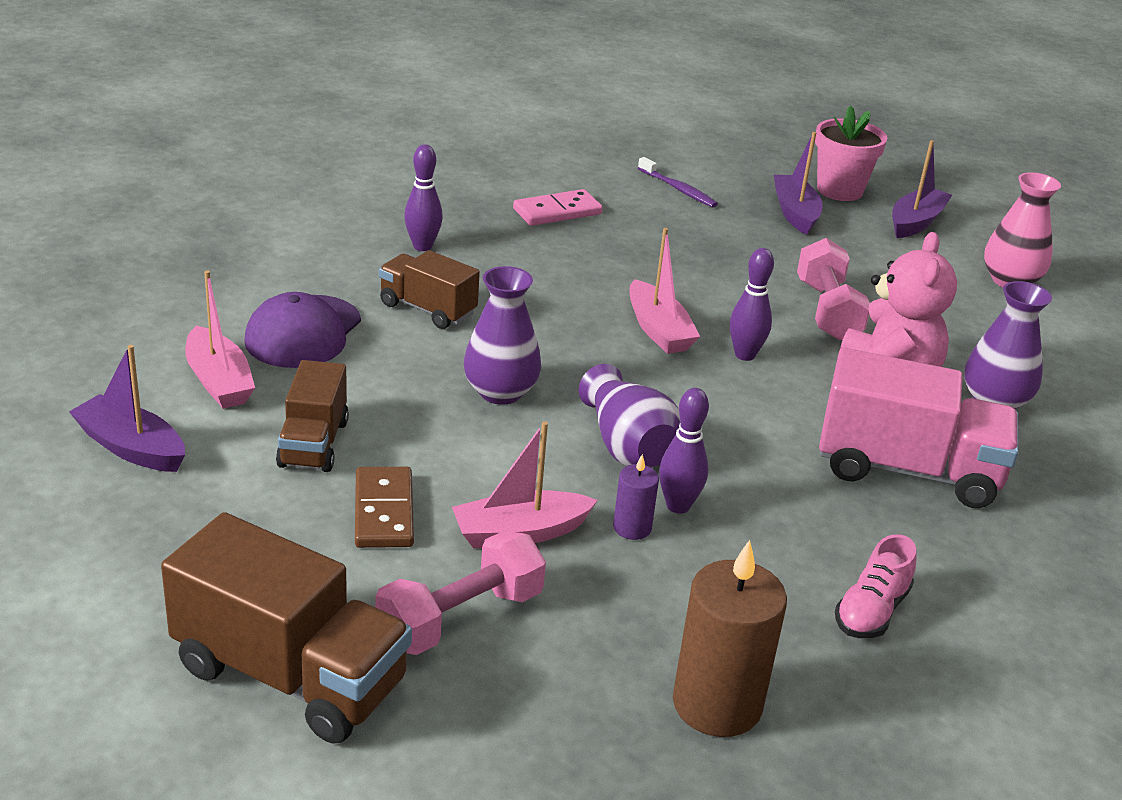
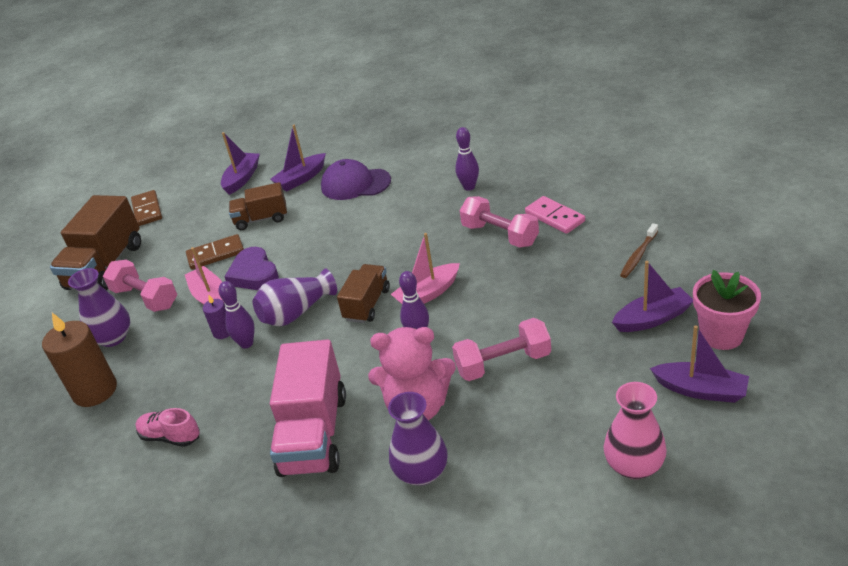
camera: 85 degrees right, 5 degrees up
pink boat [185,270,255,409] -> purple boat [270,125,326,192]
brown truck [379,250,480,329] -> brown truck moved to [337,264,390,323]
purple vase [464,266,541,405] -> purple vase moved to [68,268,130,347]
purple toothbrush [638,157,718,208] -> brown toothbrush [620,223,658,278]
none -> brown domino [131,190,162,226]
none -> purple heart [224,247,279,290]
none -> pink dumbbell [460,196,539,248]

